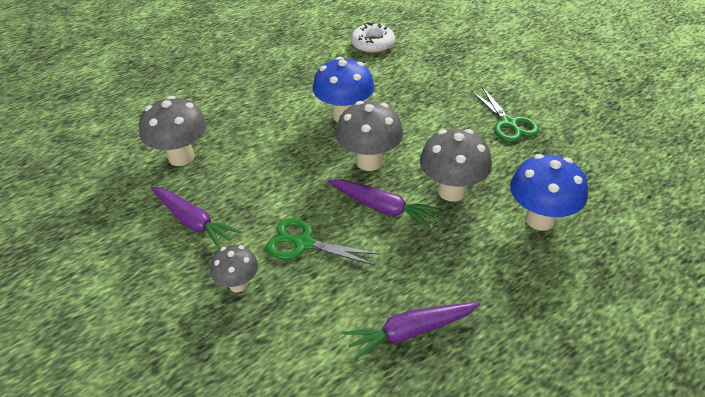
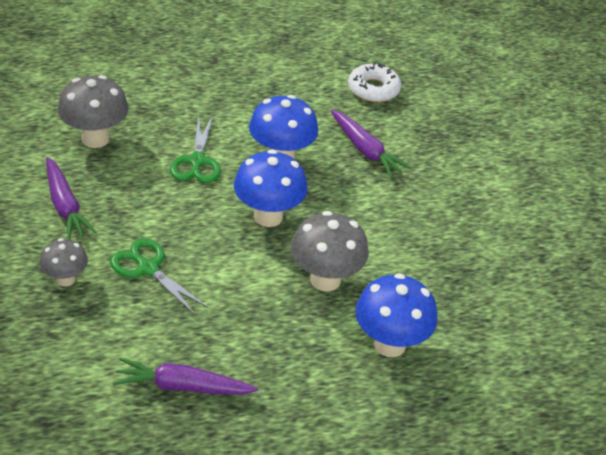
camera: 20 degrees right, 0 degrees up
purple carrot [328,179,440,228] -> purple carrot moved to [331,110,411,178]
grey mushroom [336,101,403,171] -> blue mushroom [234,150,308,227]
green scissors [471,87,540,142] -> green scissors moved to [170,115,221,183]

